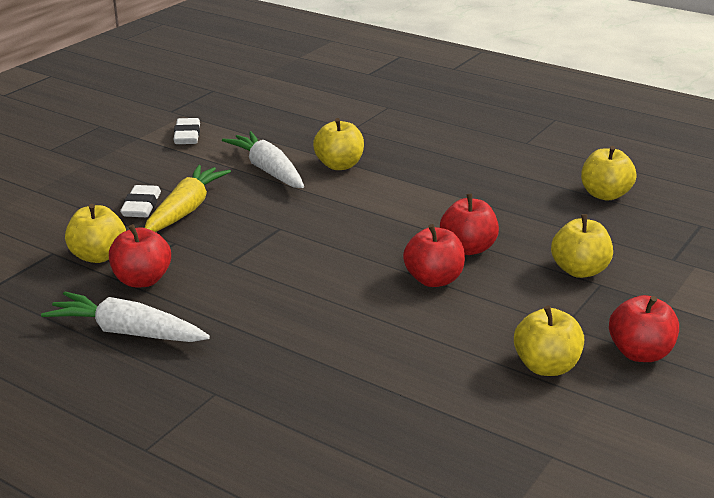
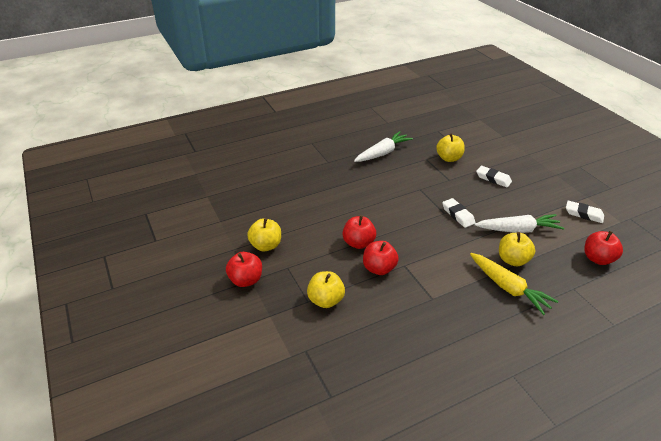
camera: 120 degrees right, 10 degrees up
red apple [109,224,171,287] -> red apple moved to [584,231,623,265]
yellow carrot [145,165,231,232] -> yellow carrot moved to [470,253,558,315]
yellow apple [581,146,636,201] -> none
none -> white eraser [442,198,475,228]

